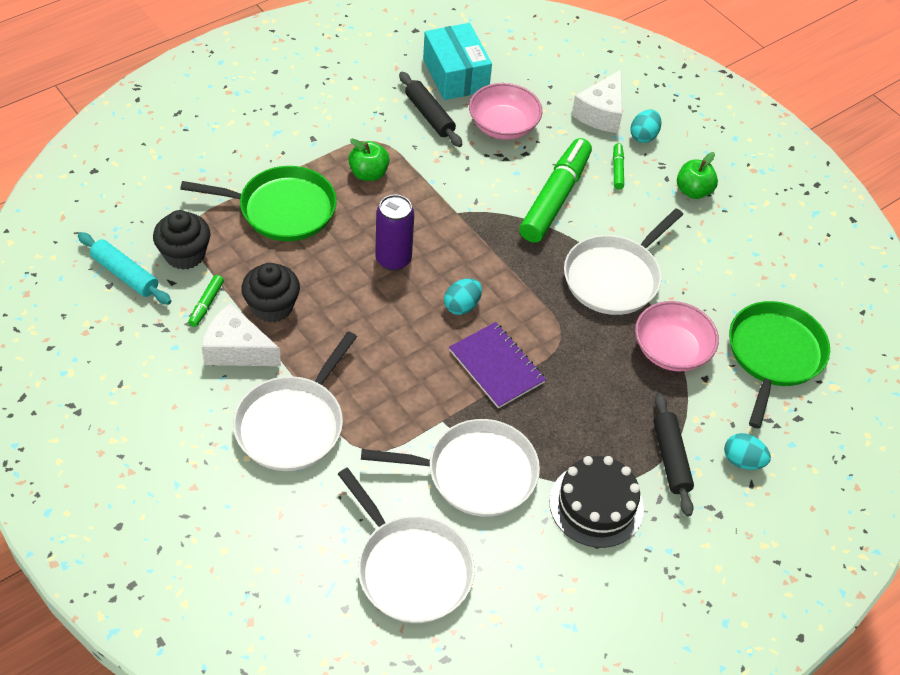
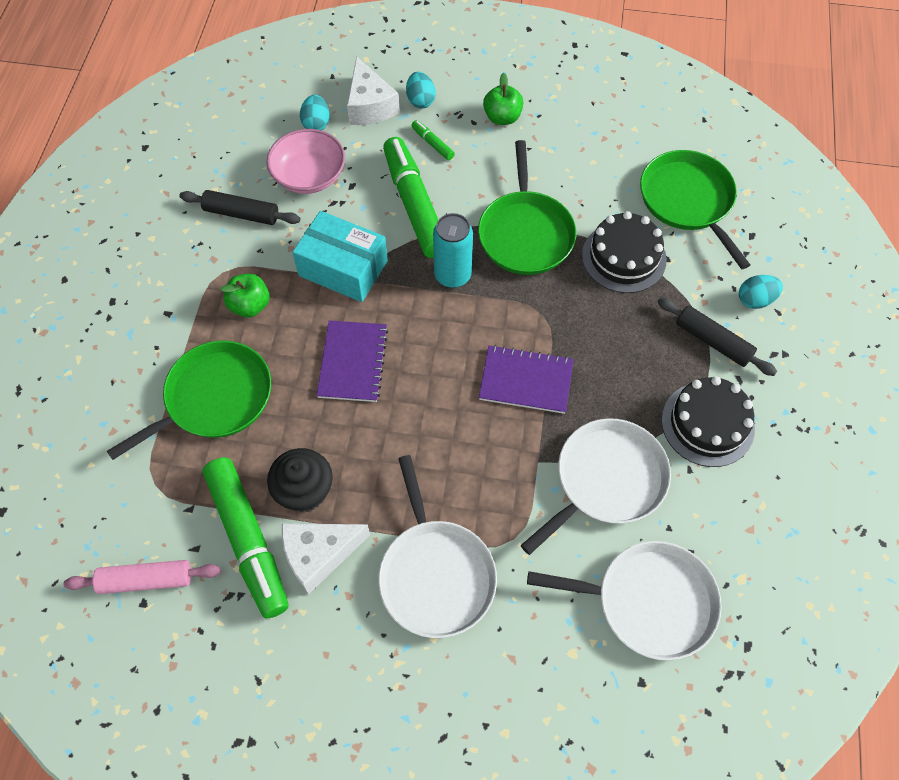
camera: 40 degrees left, 10 degrees up
turquoise rolling pin [78,232,171,305] -> pink rolling pin [63,560,221,594]
black cupcake [153,210,210,270] -> none
green marker [188,275,224,327] -> green marker [203,457,288,618], size x2.39
purple can [375,195,414,271] -> purple notebook [316,320,388,402]
turquoise box [423,23,492,100] -> turquoise box moved to [292,211,388,302]
turquoise egg [444,278,482,315] -> turquoise egg moved to [300,95,330,131]
white pan [564,208,683,315] -> green pan [478,140,576,275]
pink bowl [635,301,719,371] -> black cake [582,211,667,293]
none -> turquoise can [433,213,473,288]

